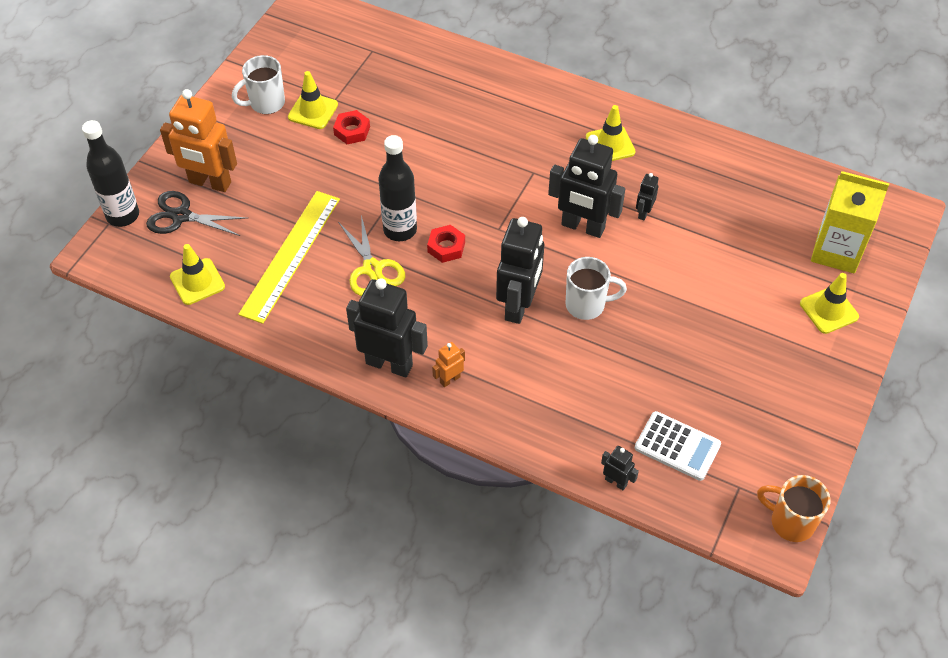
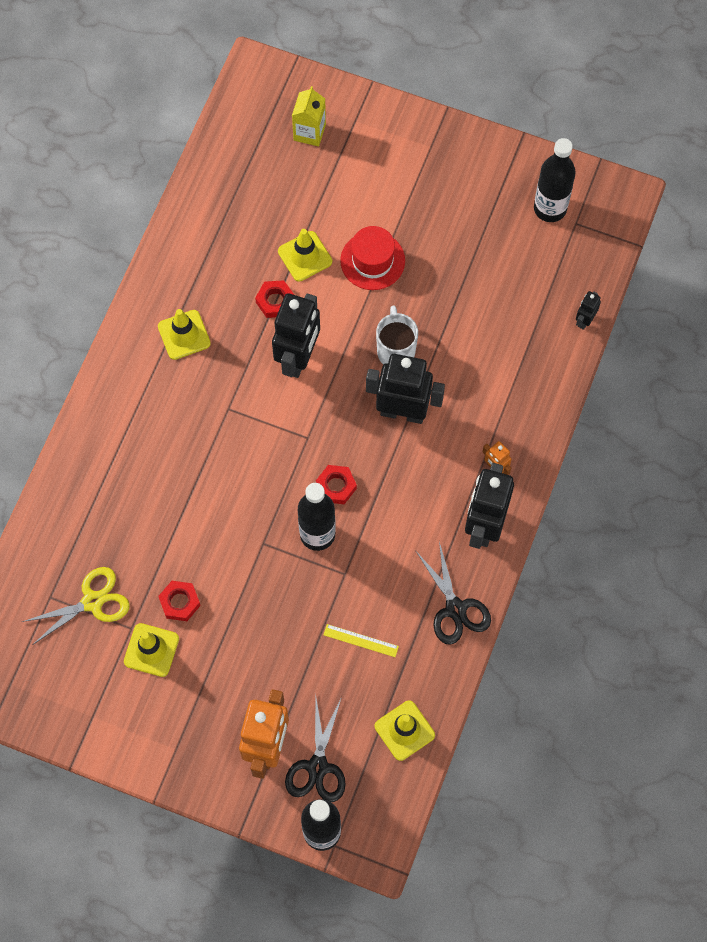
camera: 95 degrees left, 15 degrees up
white mug [232,55,285,114] -> none
yellow ruler [238,191,340,324] -> yellow ruler [323,624,399,657], size x0.42
yellow scissors [338,215,405,296] -> yellow scissors moved to [22,567,130,644]
white calculator [635,411,721,481] -> none
black robot [636,173,659,221] -> red nut [255,280,294,318]
orange mug [757,475,830,542] -> none
yellow traffic cone [800,273,859,334] -> yellow traffic cone moved to [278,229,332,282]
yellow carton [811,171,889,273] -> yellow carton [292,86,326,146], size x0.62
none -> red hat [340,226,405,290]
none -> black scissors [415,542,491,645]
none -> black bottle [534,138,576,222]

